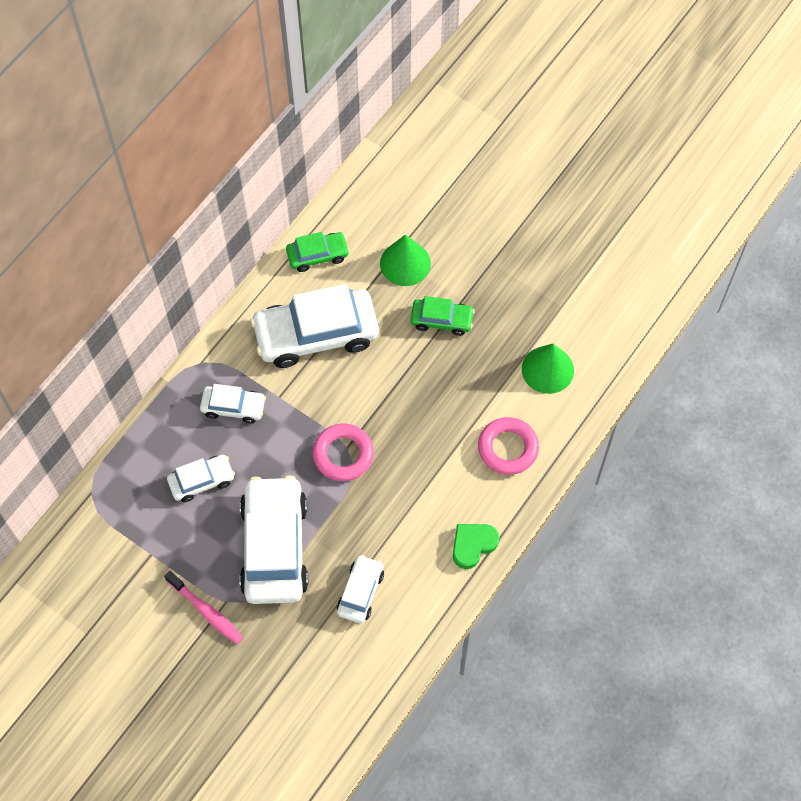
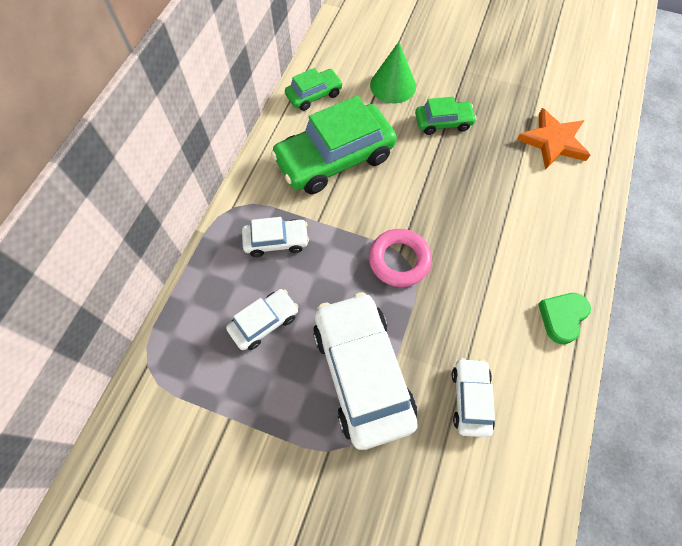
camera: 15 degrees left, 0 degrees up
pink toothbrush [164,571,243,644] -> none
white car [250,284,379,368] -> green car [271,96,397,194]
pink ring [478,417,539,475] -> none
green cone [522,344,574,394] -> orange star [517,108,590,170]

